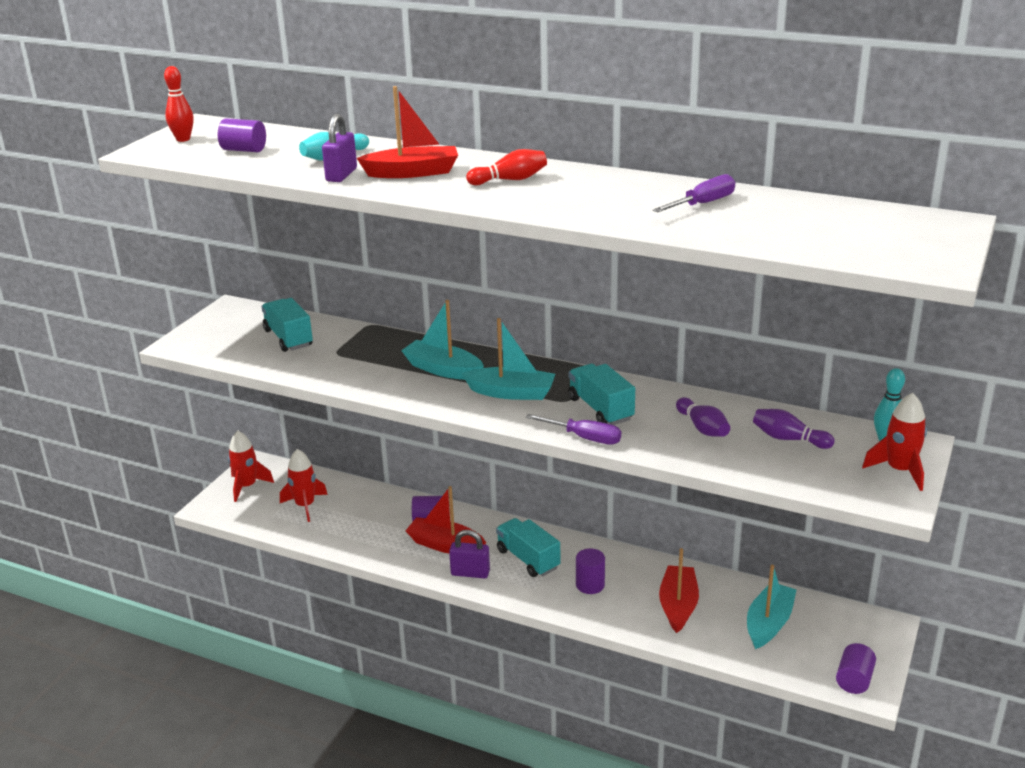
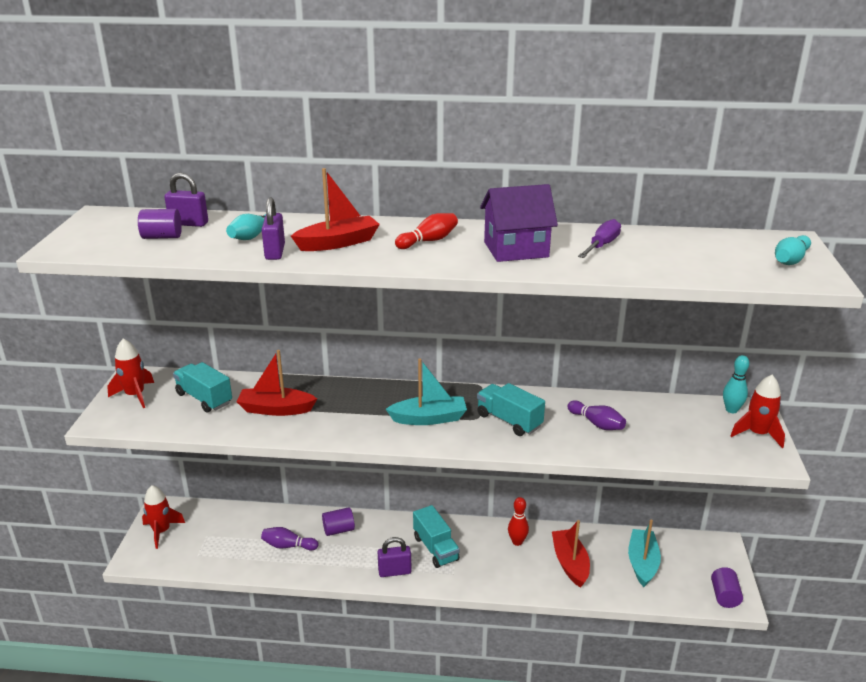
camera: 20 degrees left, 0 degrees up
red bowling pin [164,66,194,142] -> red bowling pin moved to [508,497,529,546]
red rocket [280,449,328,522] -> red rocket moved to [107,338,154,408]
turquoise boat [401,300,484,380] -> none
red boat [406,486,486,553] -> red boat moved to [236,350,317,416]
turquoise truck [496,518,560,577] -> turquoise truck turned 150 degrees counterclockwise [413,505,460,568]
purple screwdriver [526,414,621,445] -> none
purple cylinder [576,548,605,594] -> none
purple bowling pin [753,409,834,449] -> purple bowling pin moved to [261,527,318,551]
none -> purple padlock [164,173,208,227]
none -> purple house [480,184,558,262]
none -> turquoise bowling pin [775,235,811,265]

